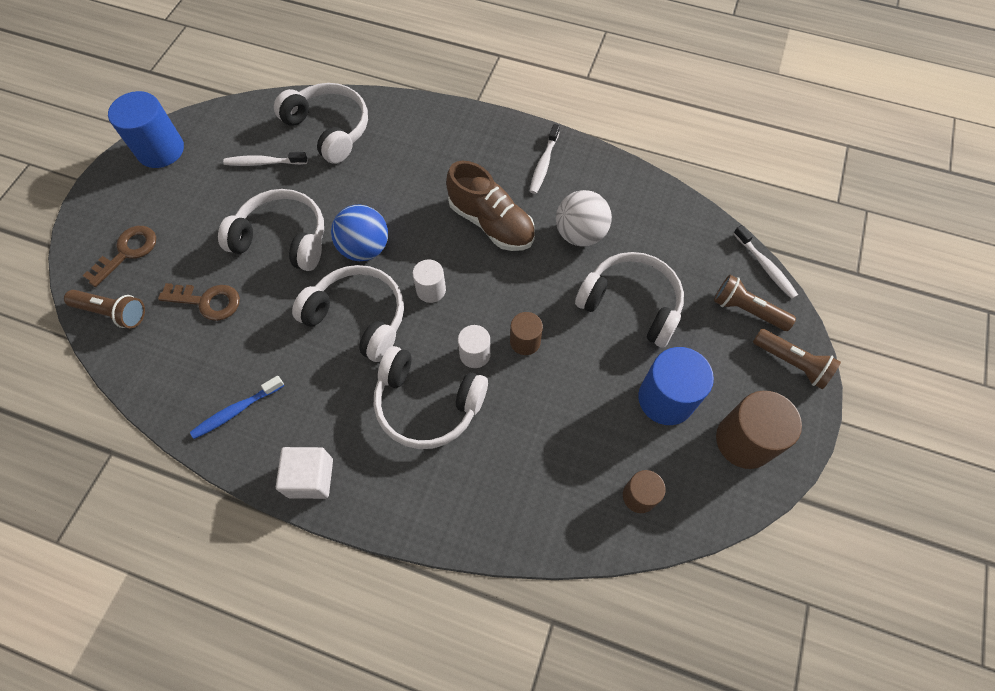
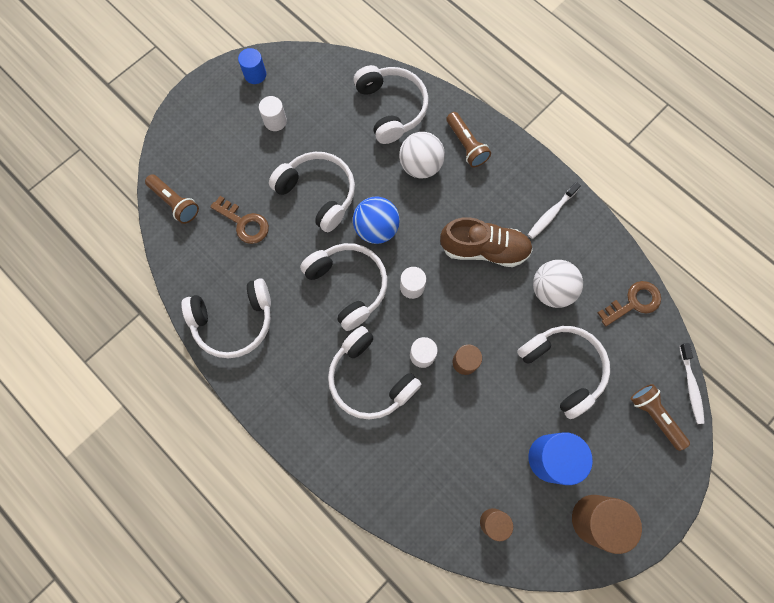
camera: 25 degrees right, 10 degrees up
brown key [82,226,156,287] -> brown key moved to [598,281,661,326]
blue cylinder [108,91,184,168] -> blue cylinder [238,48,266,84], size x0.57
blue toothbrush [190,376,284,439] -> white headphones [181,278,271,358]
white toothbrush [223,152,308,166] -> none
white cube [276,447,333,499] -> none
brown shoe [446,160,535,251] -> brown shoe turned 60 degrees counterclockwise [440,217,533,267]
brown flashlight [753,329,841,390] -> brown flashlight moved to [446,112,491,167]
none -> white cylinder [259,96,287,131]
none -> white ball [399,132,445,178]

